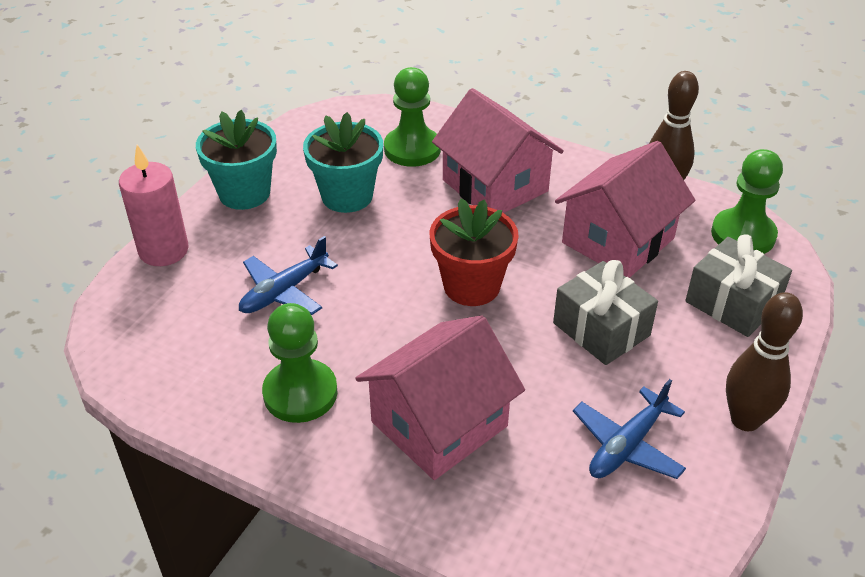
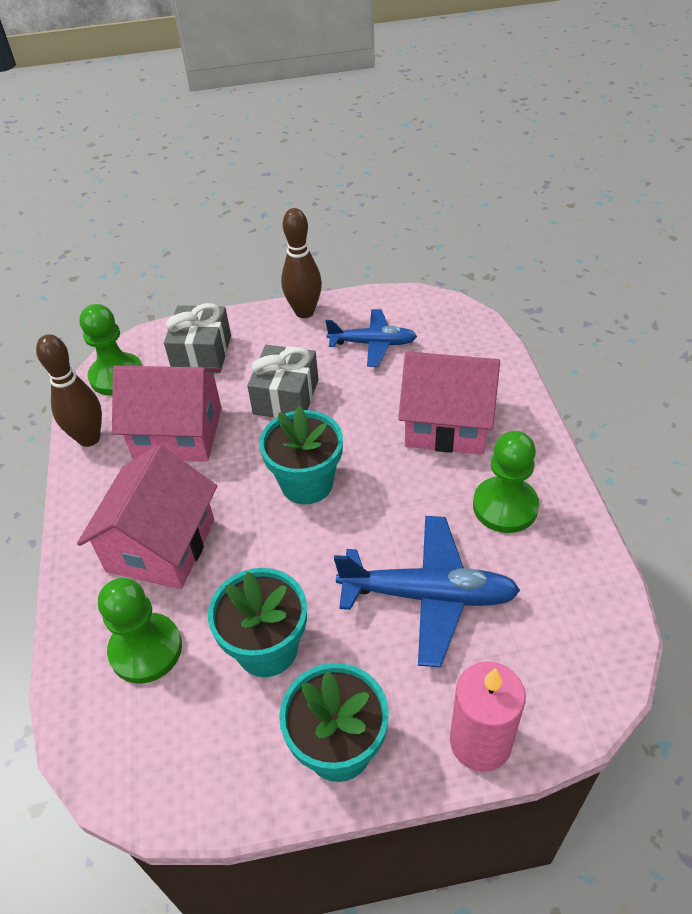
camera: 125 degrees left, 5 degrees up
blue plane [239,236,338,315] -> blue plane [334,516,520,667], size x1.52
red flower pot [430,198,519,306] -> turquoise flower pot [259,406,343,504]

